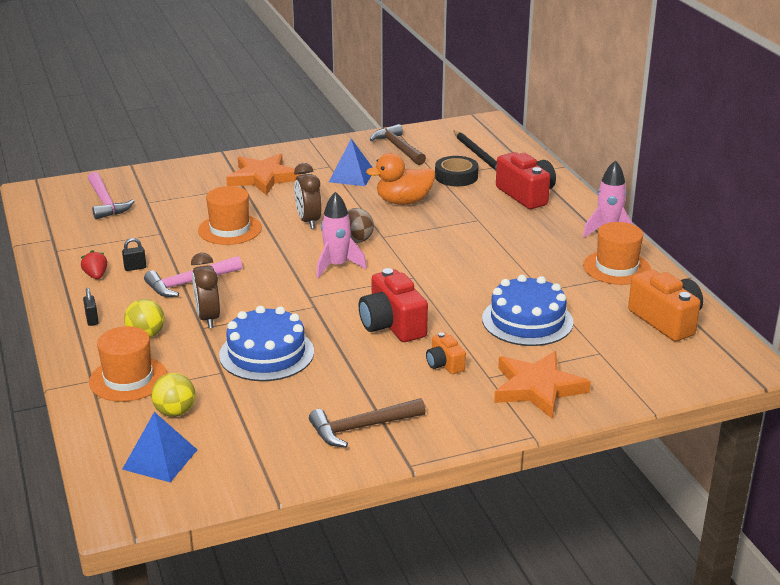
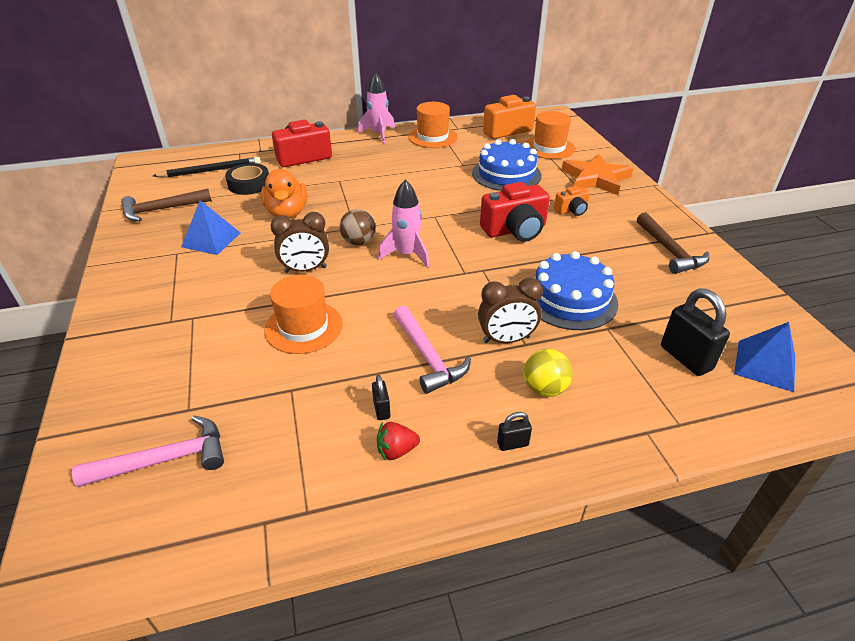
camera: 85 degrees left, 10 degrees up
orange hat [89,326,167,402] -> orange hat moved to [525,111,575,159]
yellow ball [151,373,196,417] -> black padlock [661,289,730,376]
orange star [226,153,301,195] -> none

